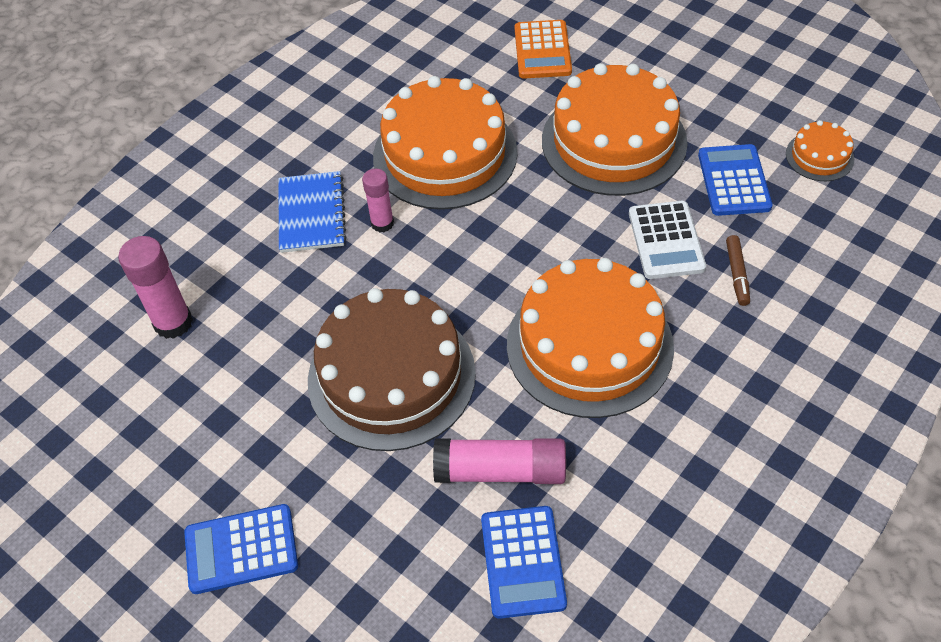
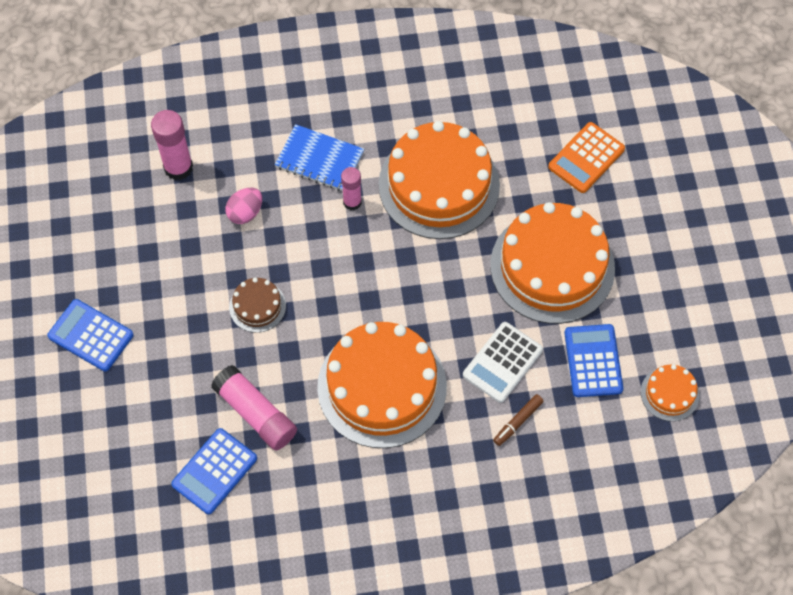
camera: 40 degrees right, 10 degrees up
blue notebook [278,171,347,253] -> blue notebook turned 75 degrees clockwise [275,124,364,191]
brown cake [308,288,476,451] -> brown cake [229,277,286,333], size x0.45
blue calculator [698,144,772,216] -> blue calculator turned 45 degrees counterclockwise [564,324,623,397]
none -> pink egg [225,188,262,224]

